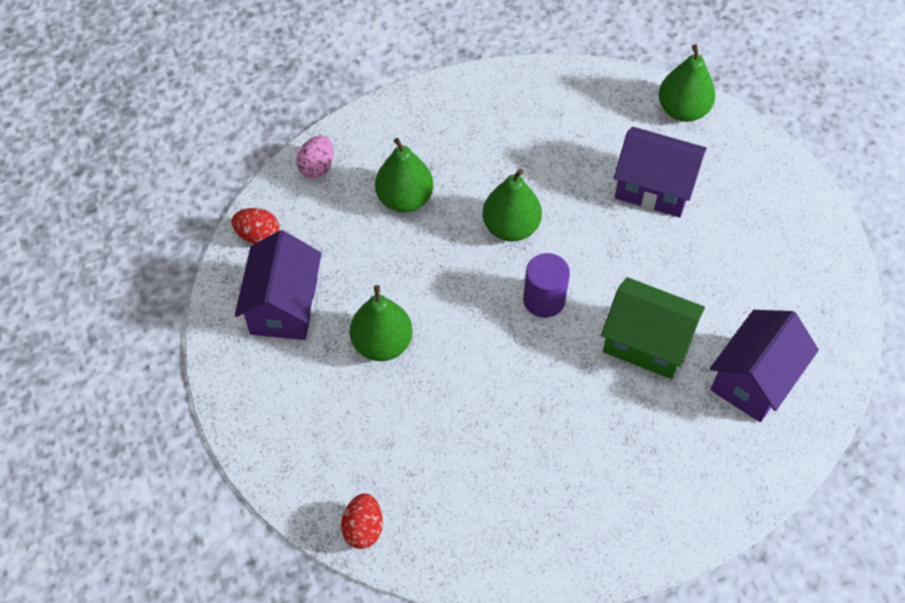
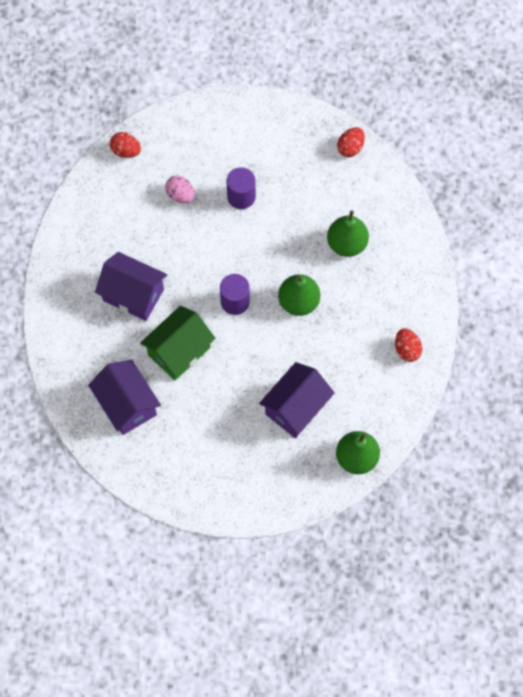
camera: 110 degrees right, 10 degrees up
purple house [235,230,322,340] -> purple house moved to [95,252,167,321]
pink egg [297,135,334,179] -> pink egg moved to [165,176,195,203]
green pear [350,285,413,361] -> purple cylinder [226,167,256,209]
none -> red egg [395,328,422,362]

